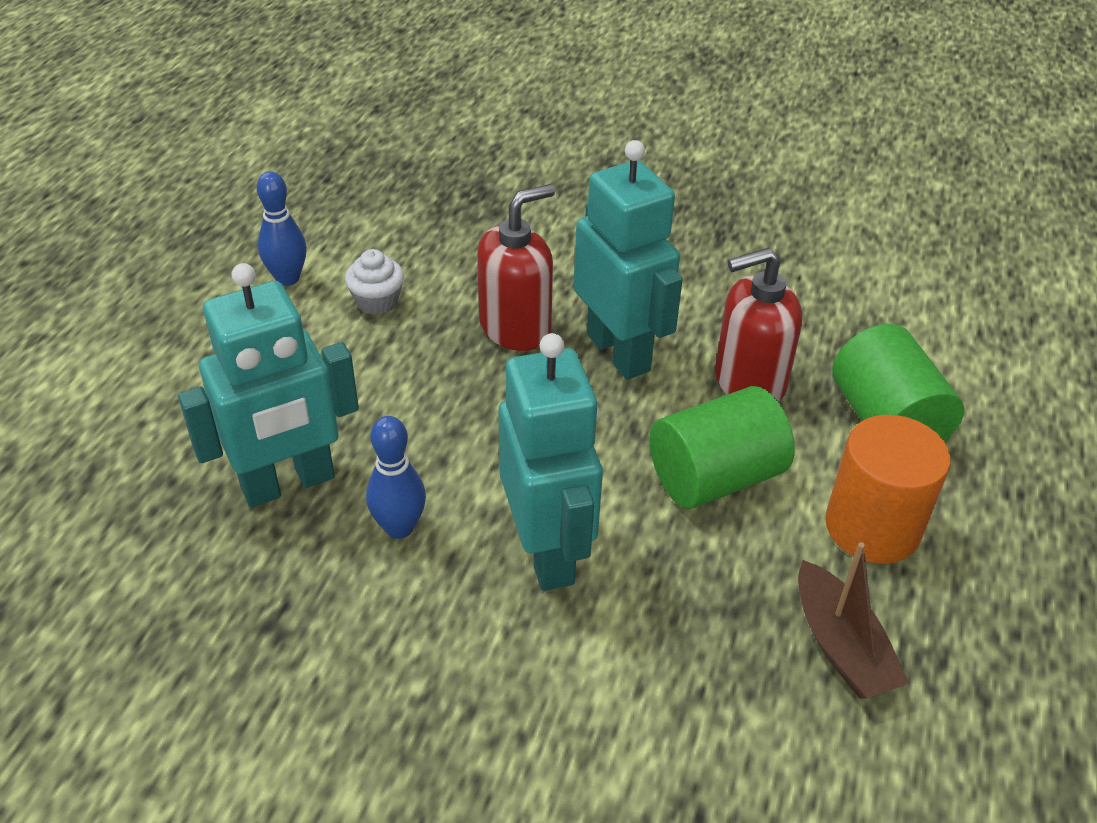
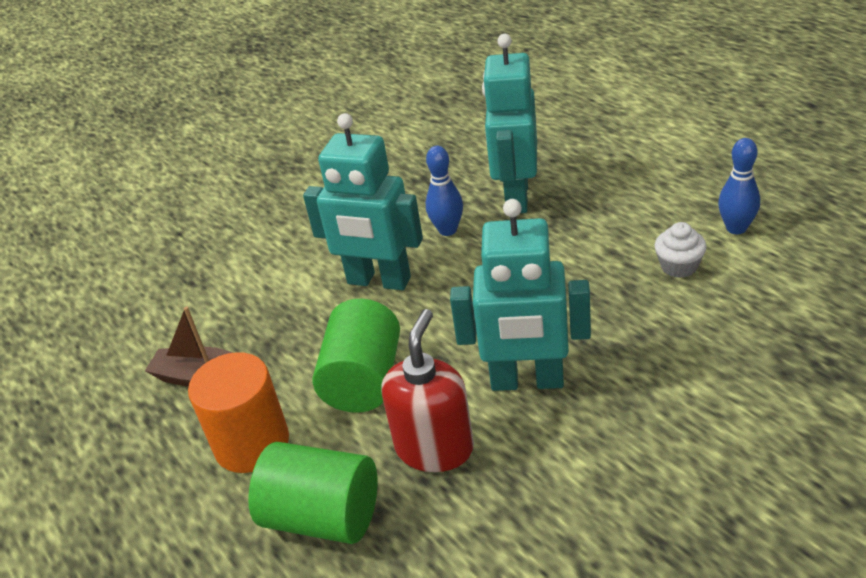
camera: 130 degrees right, 5 degrees down
red soap dispenser [477,184,555,351] -> none

